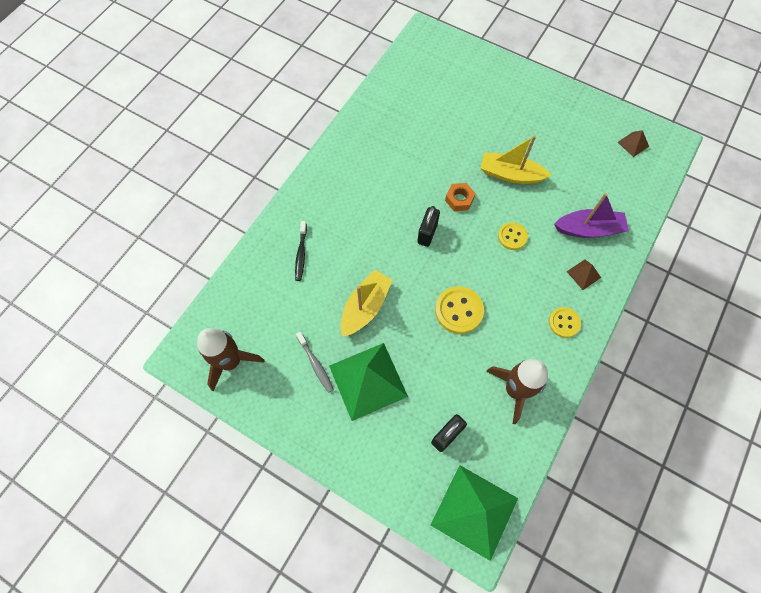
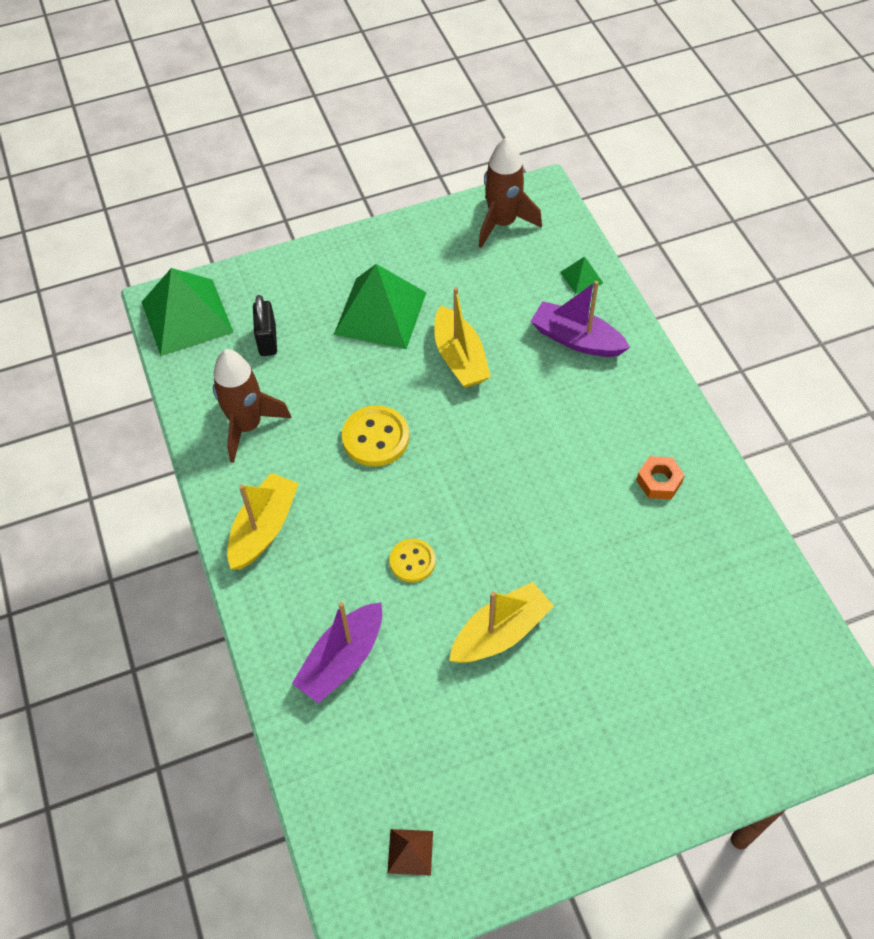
camera: 130 degrees right, 10 degrees down
black toothbrush [295,221,307,281] -> purple boat [531,281,630,357]
grey toothbrush [296,331,334,393] -> none
black padlock [417,206,440,247] -> none
orange nut [445,183,476,211] -> orange nut moved to [636,456,685,499]
yellow button [549,307,581,338] -> yellow boat [227,473,299,570]
brown pyramid [566,259,601,290] -> none
none -> green pyramid [560,256,603,294]

